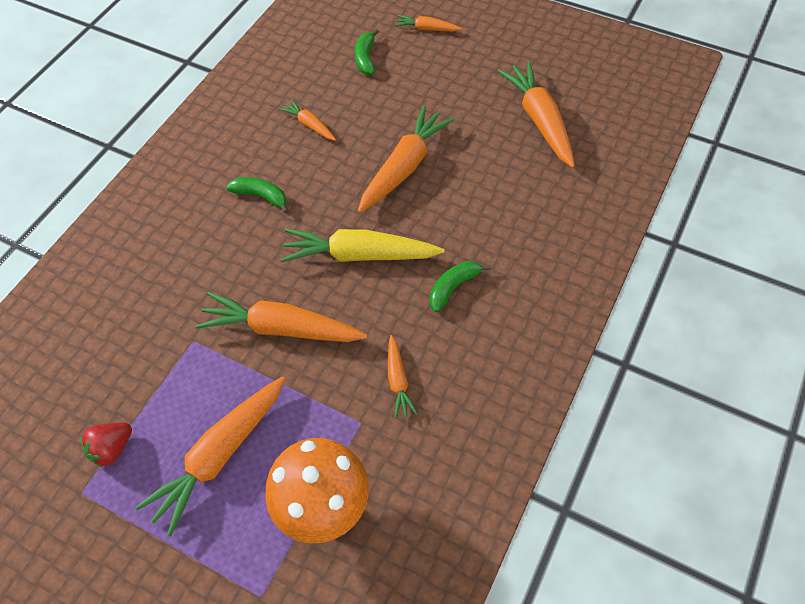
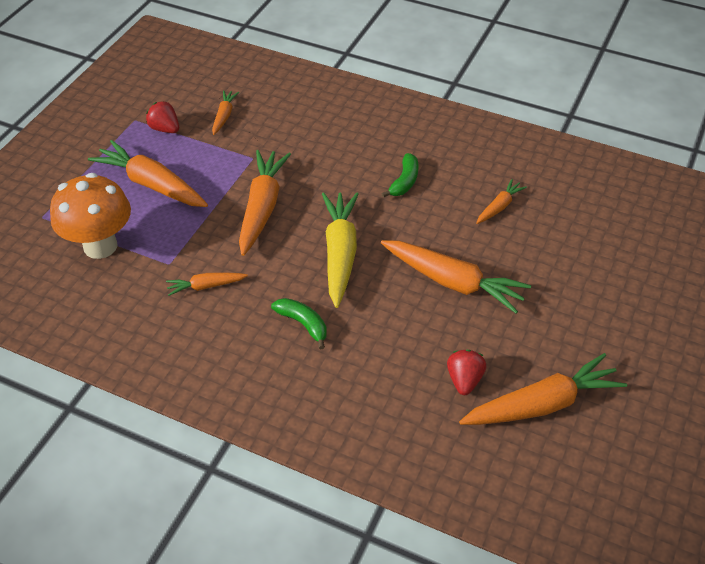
camera: 85 degrees right, 10 degrees down
green banana [355,29,379,75] -> none
orange carrot [395,15,462,31] -> orange carrot moved to [212,90,239,135]
none -> red strawberry [447,350,487,395]

